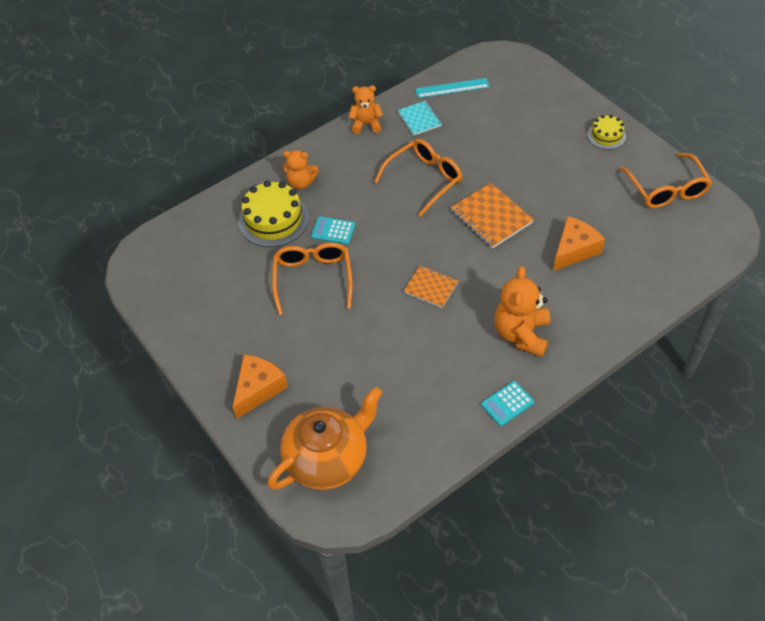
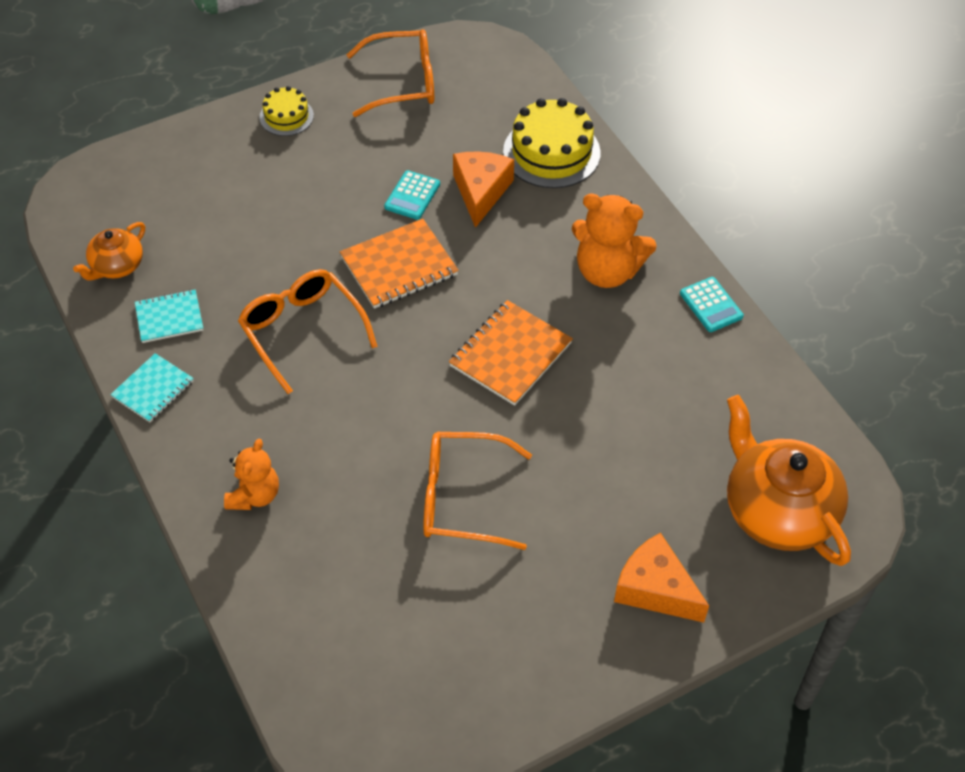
camera: 85 degrees left, 0 degrees up
yellow cake [238,181,309,247] -> yellow cake moved to [503,98,601,188]
turquoise calculator [311,216,355,245] -> turquoise calculator moved to [384,170,440,220]
orange teddy bear [349,85,383,134] -> turquoise notebook [110,353,194,422]
orange notebook [404,266,458,308] -> orange notebook [449,300,573,406], size x1.57
turquoise ruler [415,78,490,98] -> orange teapot [73,222,145,281]
orange cheese [553,216,605,271] -> orange cheese turned 45 degrees clockwise [453,151,514,228]

